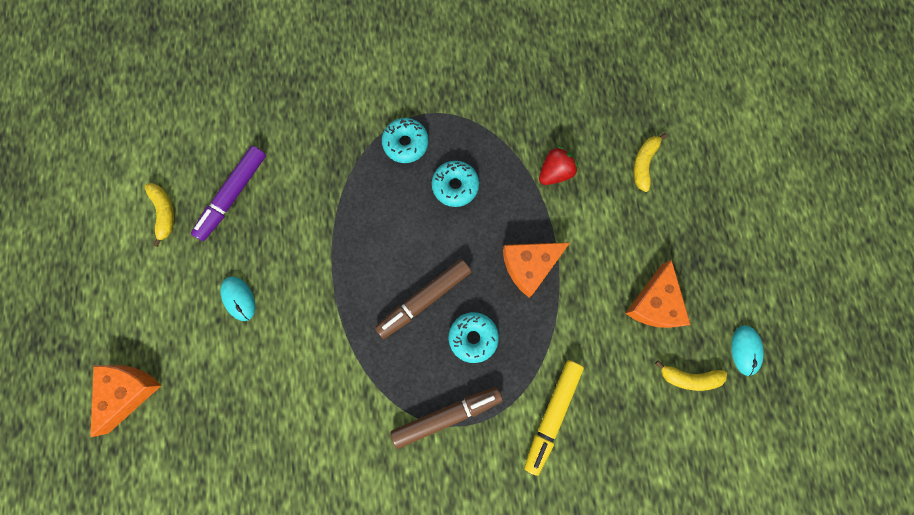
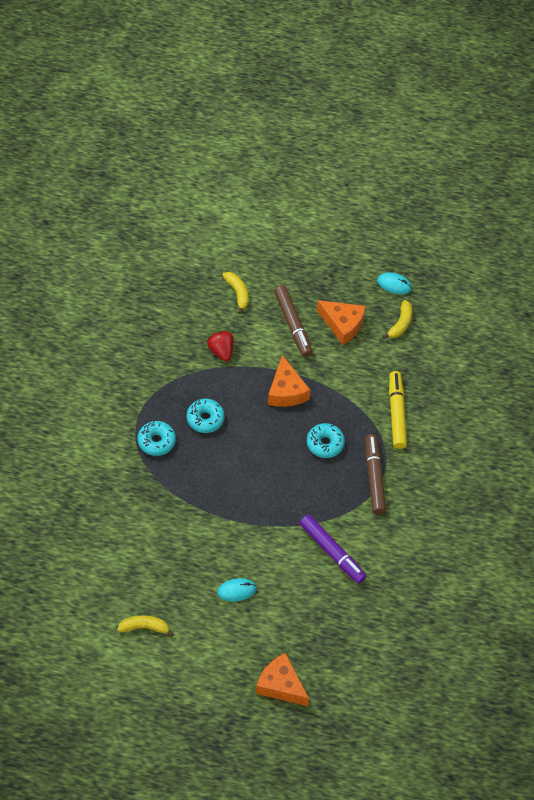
camera: 75 degrees left, 20 degrees down
purple marker [191,146,266,241] -> purple marker moved to [300,515,367,584]
brown marker [375,259,471,339] -> brown marker moved to [274,285,313,357]
yellow marker [524,360,584,476] -> yellow marker turned 135 degrees counterclockwise [389,371,407,449]
yellow banana [633,133,668,192] -> yellow banana turned 150 degrees counterclockwise [223,272,249,314]

